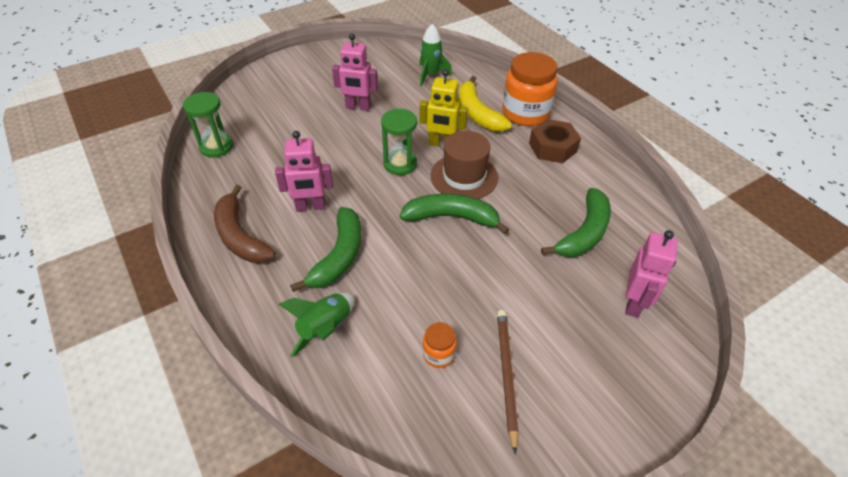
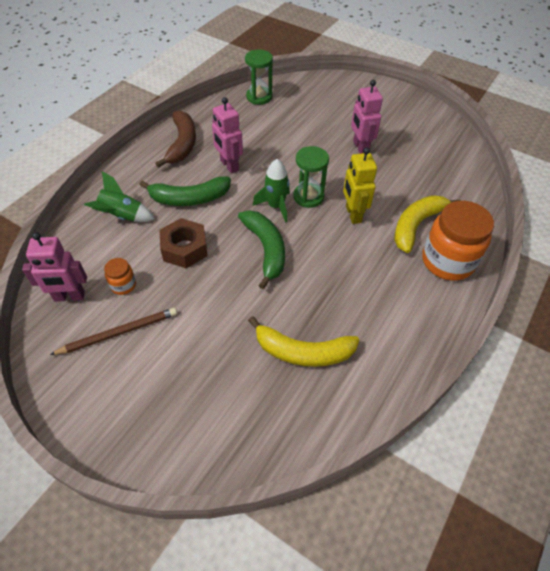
camera: 65 degrees right, 5 degrees up
brown banana [214,185,276,263] -> brown banana turned 150 degrees clockwise [155,110,196,168]
green rocket [419,24,452,86] -> green rocket moved to [253,159,290,223]
brown hat [431,131,498,199] -> none
brown nut [529,119,581,163] -> brown nut moved to [160,218,208,269]
green banana [541,188,611,257] -> yellow banana [248,316,359,367]
pink robot [625,230,678,318] -> pink robot moved to [22,232,87,302]

